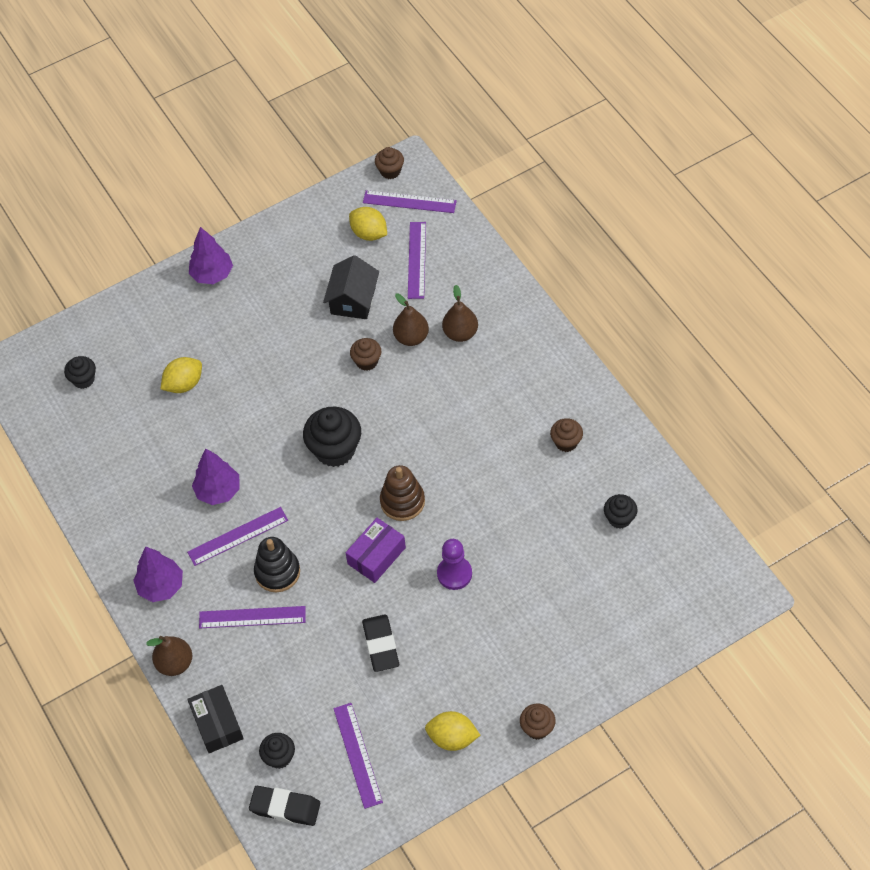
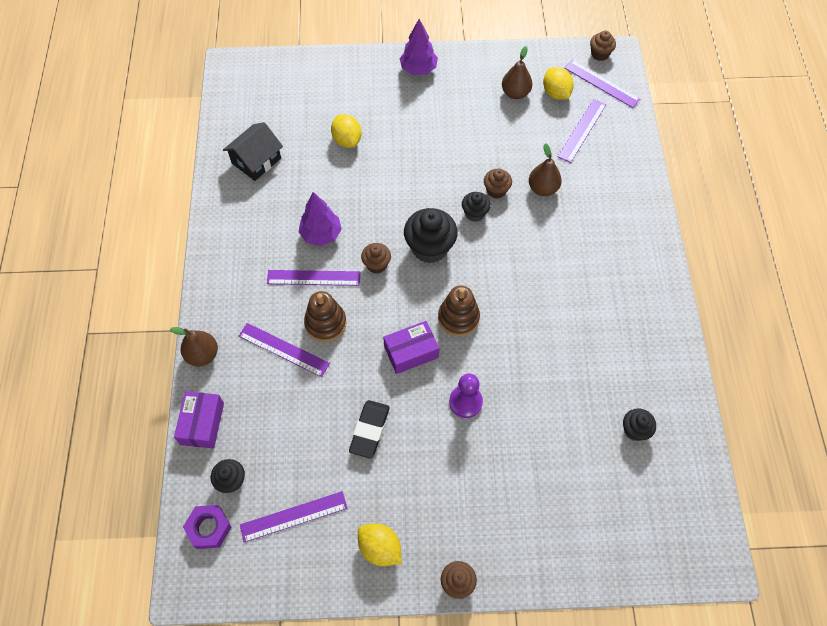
camera: 25 degrees right, 5 degrees up
black cupcake [64,356,96,389] -> black cupcake moved to [462,192,491,222]
purple tree [133,546,183,602] -> none
yellow lemon [161,357,202,393] -> yellow lemon turned 75 degrees clockwise [331,114,362,148]
black box [187,685,244,753] -> purple box [174,391,224,448]
black eraser [249,786,320,826] -> purple nut [183,505,231,549]
black stacking toy [254,537,300,592] -> brown stacking toy [304,291,347,342]
black house [323,255,379,319] -> black house moved to [223,122,283,181]
purple ruler [333,703,383,809] -> purple ruler turned 60 degrees clockwise [240,491,348,543]
brown pear [442,285,478,342] -> brown pear moved to [502,46,533,99]
brown cupcake [550,418,583,452] -> brown cupcake moved to [361,243,391,274]

